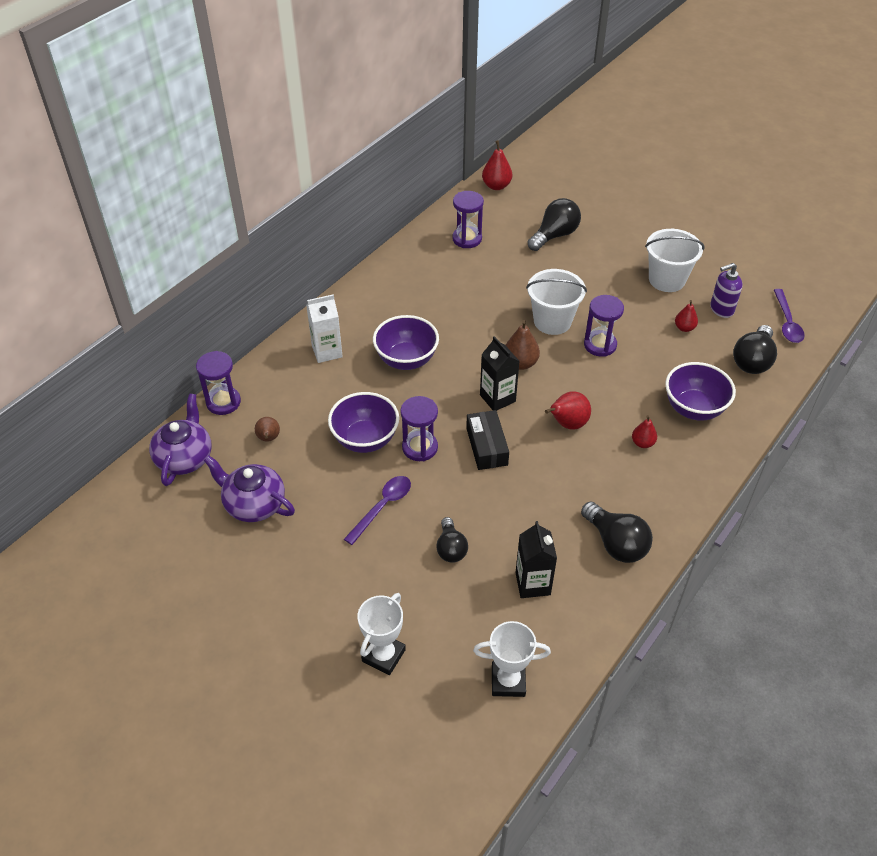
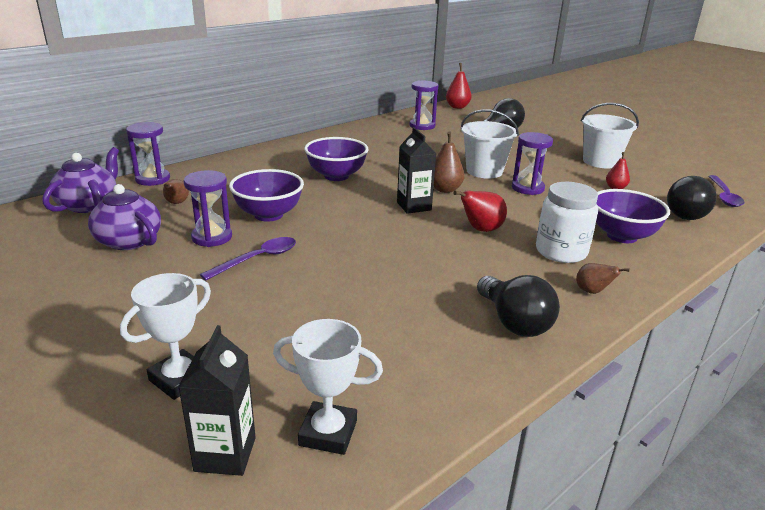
camera: 10 degrees right, 20 degrees down
white carton [306,294,343,363] -> none
purple hourglass [400,396,438,461] -> purple hourglass moved to [184,170,232,247]
black light bulb [436,517,468,563] -> none
black box [466,410,509,470] -> none
black carton [515,521,557,598] -> black carton moved to [178,325,256,476]
red pear [632,415,657,448] -> white jar [536,182,598,263]
purple soap dispenser [710,263,743,318] -> none
none -> brown pear [576,263,630,294]

